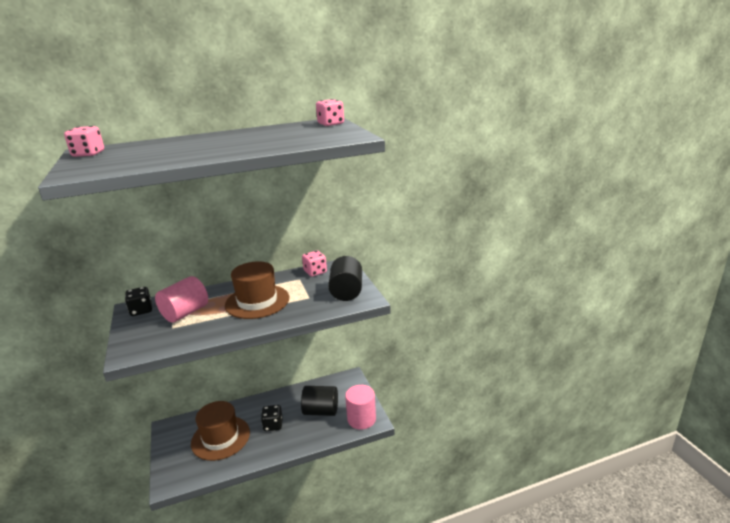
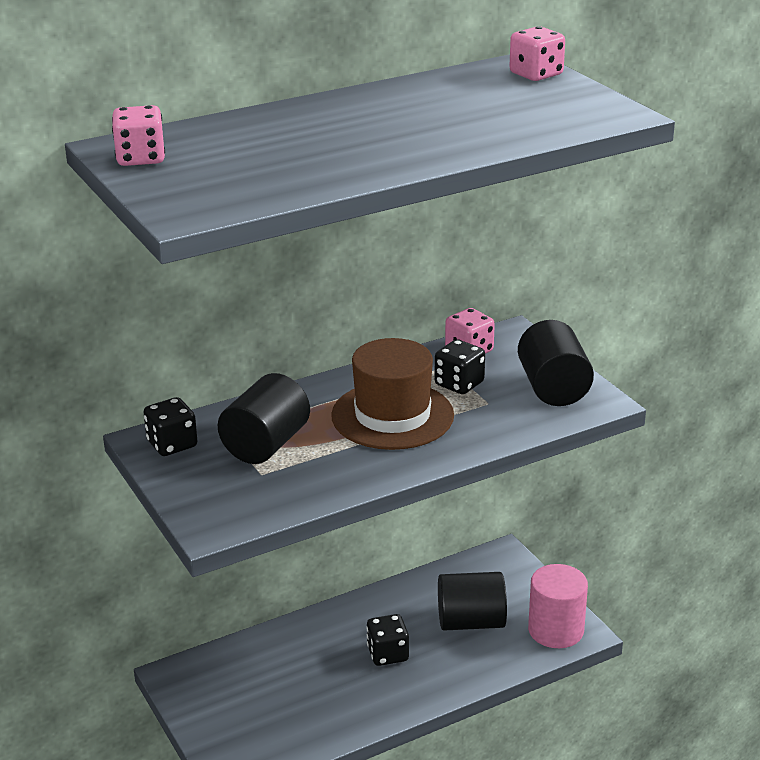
camera: 10 degrees left, 5 degrees up
pink cylinder [155,276,208,323] -> black cylinder [218,373,310,464]
brown hat [191,401,250,461] -> none
none -> black dice [435,339,485,394]

